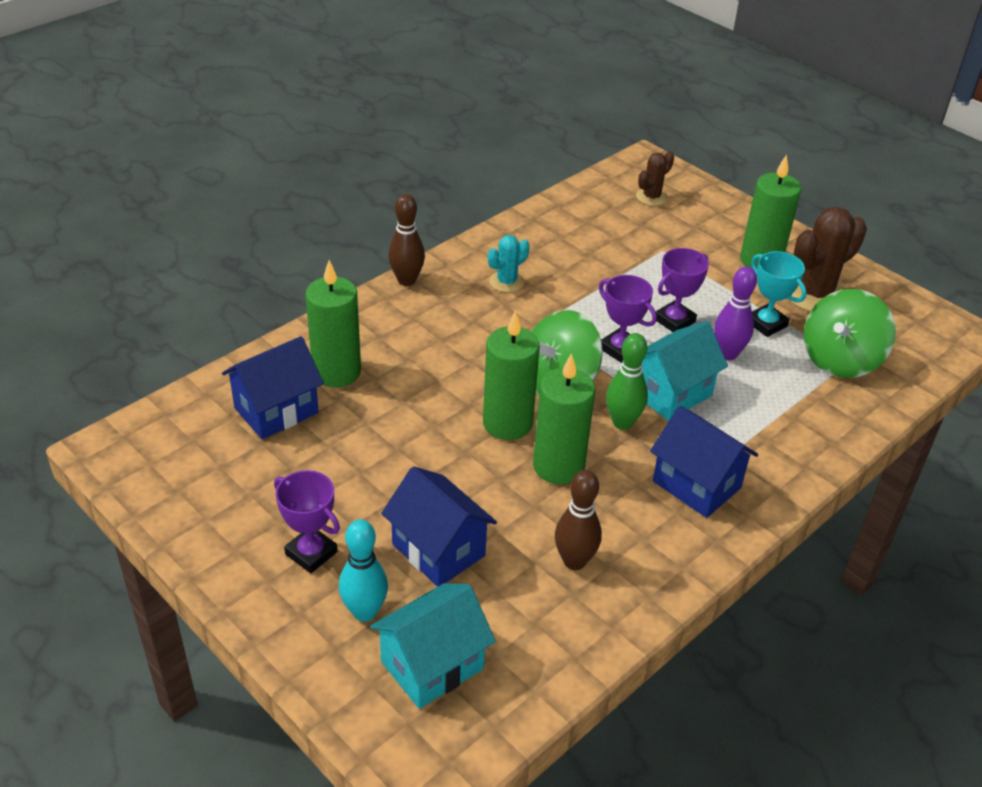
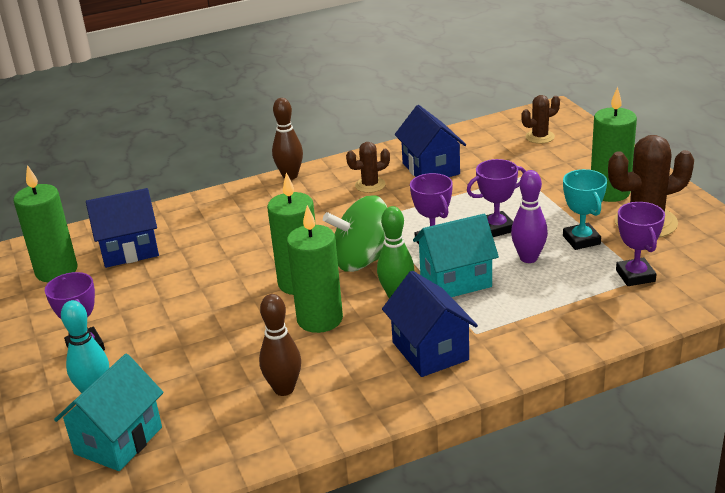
camera: 25 degrees right, 10 degrees down
green candle [305,260,361,387] -> green candle moved to [14,165,77,282]
turquoise house [370,583,496,709] -> turquoise house turned 45 degrees counterclockwise [54,354,163,471]
blue house [381,466,497,587] -> blue house moved to [395,105,466,177]
turquoise cactus [488,235,530,293] -> brown cactus [346,142,390,193]
green spinning top [804,289,896,378] -> purple trophy [616,202,665,286]

